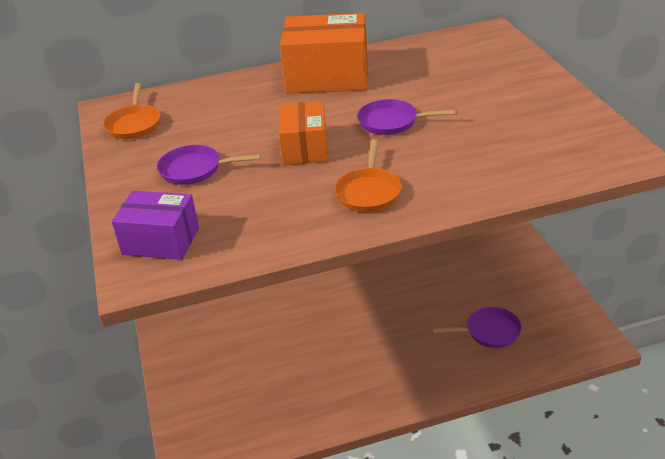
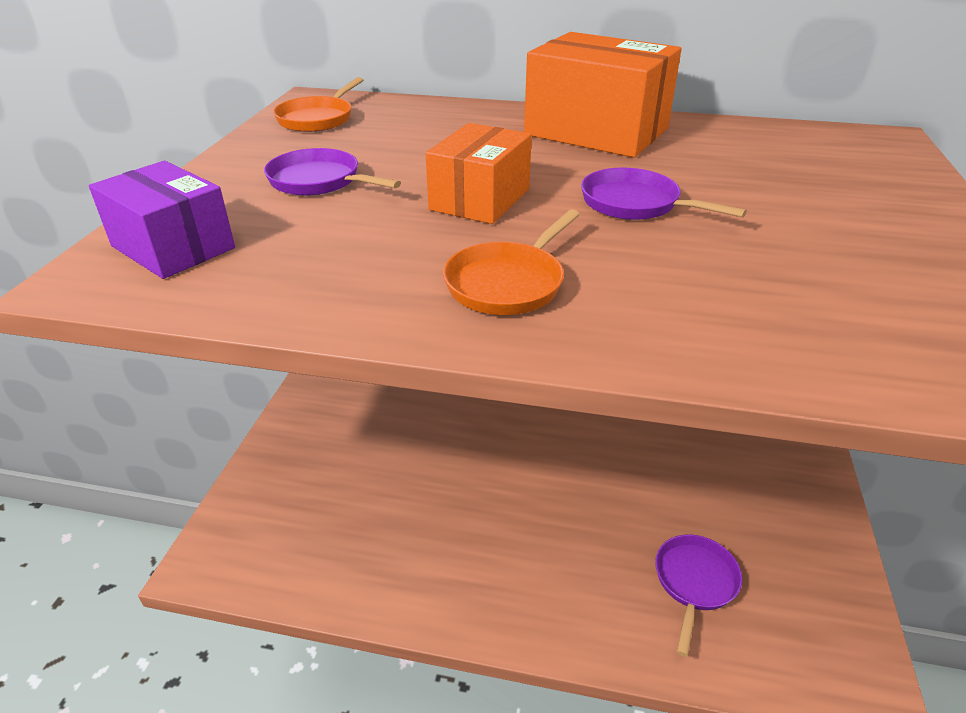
camera: 25 degrees right, 0 degrees up
purple pan [432,307,522,348] -> purple pan turned 90 degrees counterclockwise [655,534,742,657]

